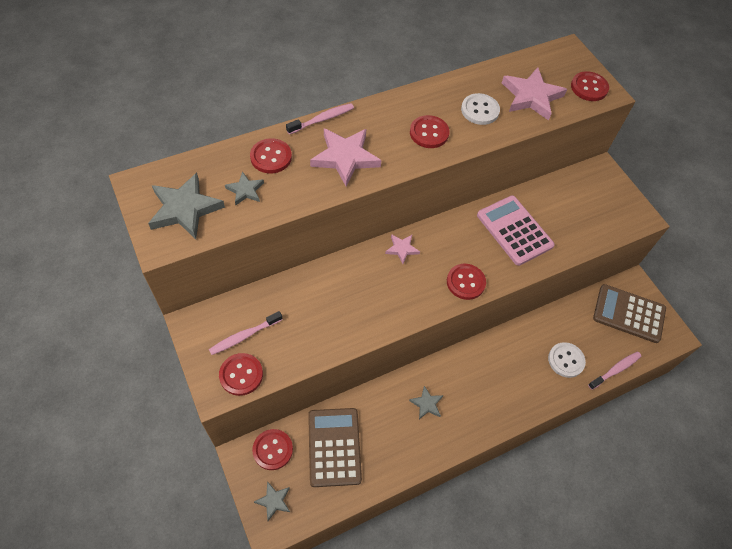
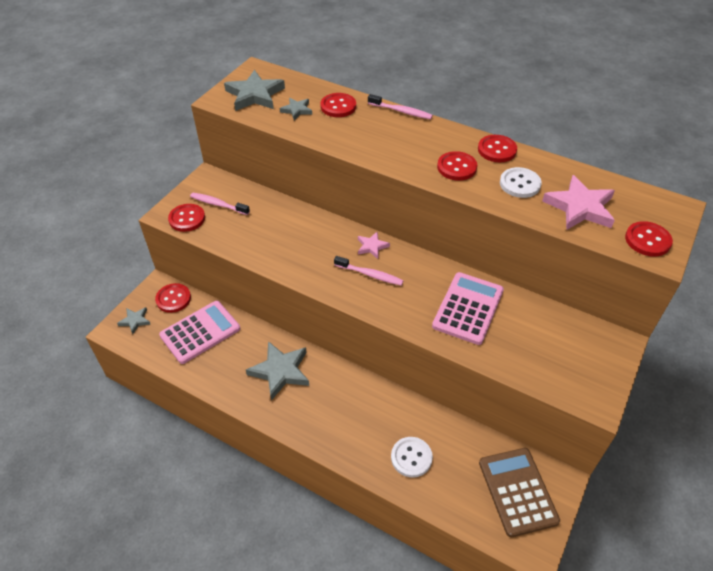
camera: 60 degrees right, 10 degrees down
brown calculator [308,408,362,487] -> pink calculator [159,301,240,364]
pink star [310,129,382,187] -> none
grey star [409,386,443,419] -> grey star [246,341,309,401], size x1.89
red button [447,264,486,300] -> red button moved to [478,135,517,162]
pink toothbrush [588,352,642,390] -> pink toothbrush moved to [334,256,404,286]

